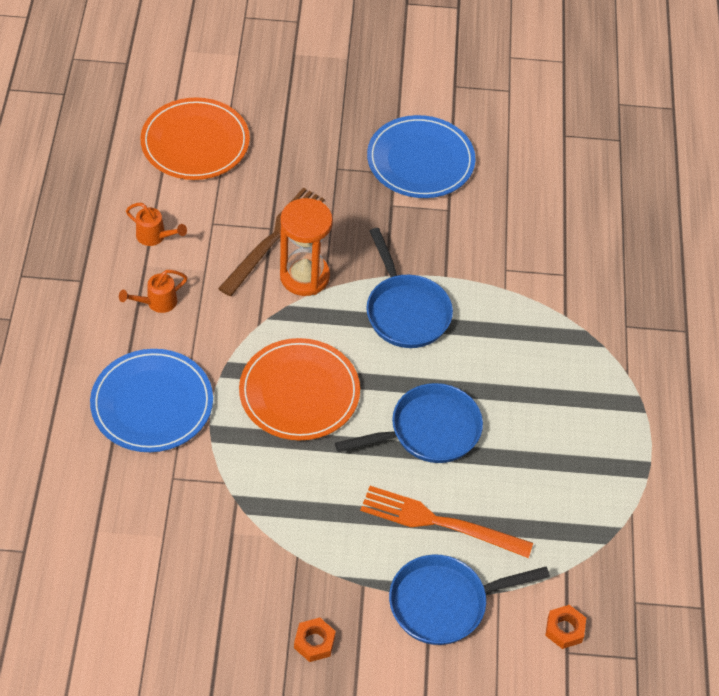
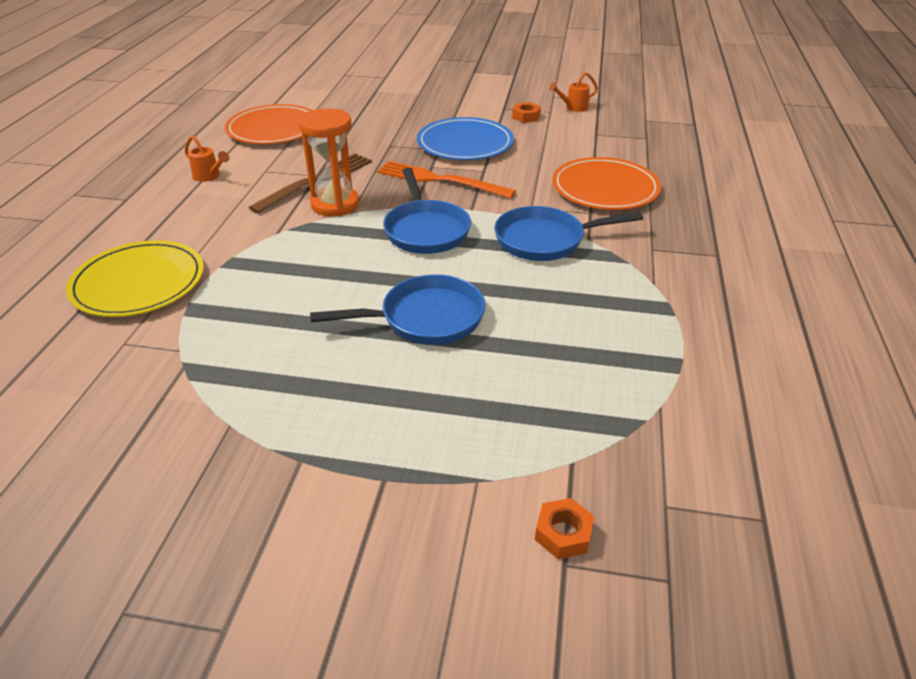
camera: 10 degrees right, 15 degrees down
blue plate [90,349,213,452] -> yellow plate [66,240,204,317]
orange watering can [119,270,188,313] -> orange watering can moved to [549,72,598,112]
orange plate [239,338,360,441] -> orange plate moved to [552,157,661,210]
orange nut [294,618,336,662] -> orange nut moved to [512,102,541,123]
orange fork [360,486,533,558] -> orange fork moved to [377,161,516,199]
blue pan [389,555,550,645] -> blue pan moved to [494,206,643,261]

